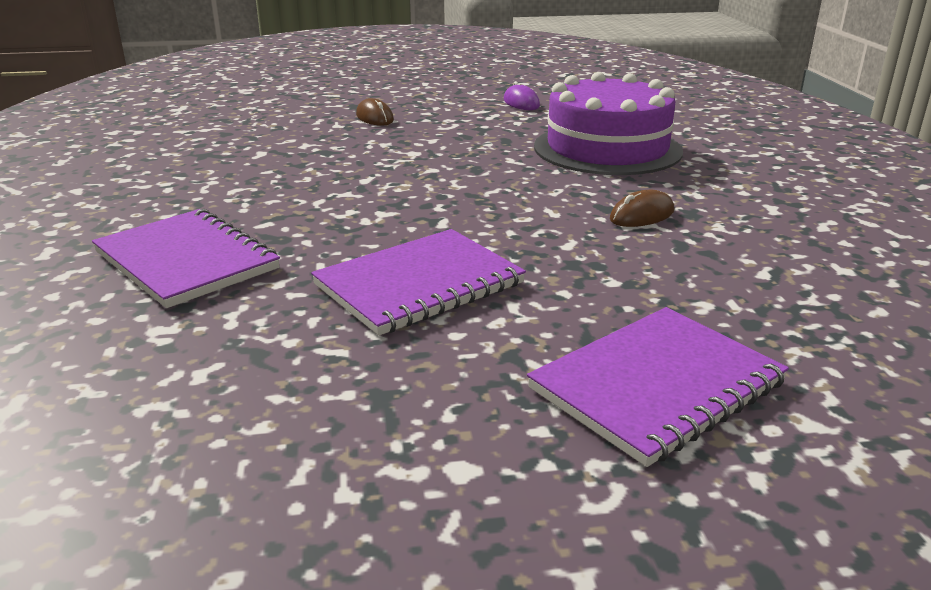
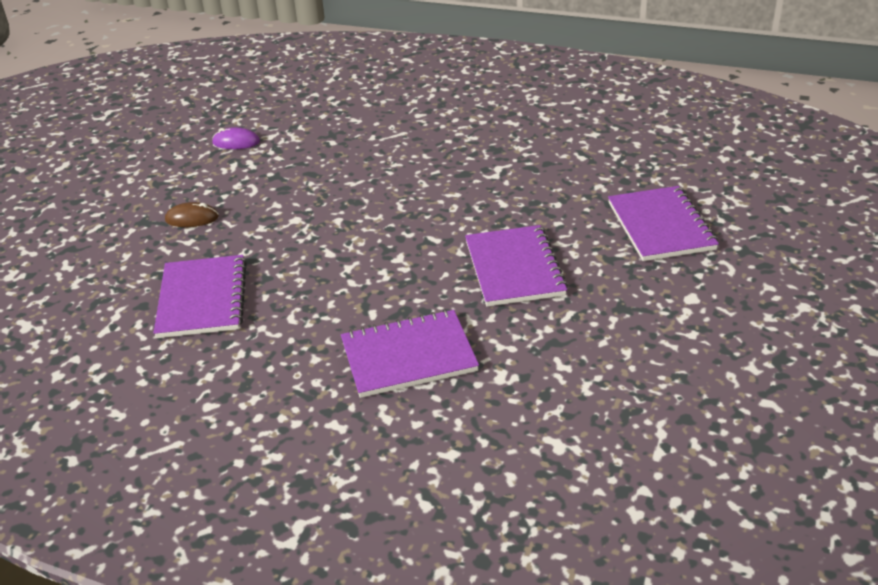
camera: 60 degrees left, 10 degrees up
purple cake [534,72,683,175] -> none
brown mouse [610,190,675,227] -> none
none -> purple notebook [154,255,247,338]

